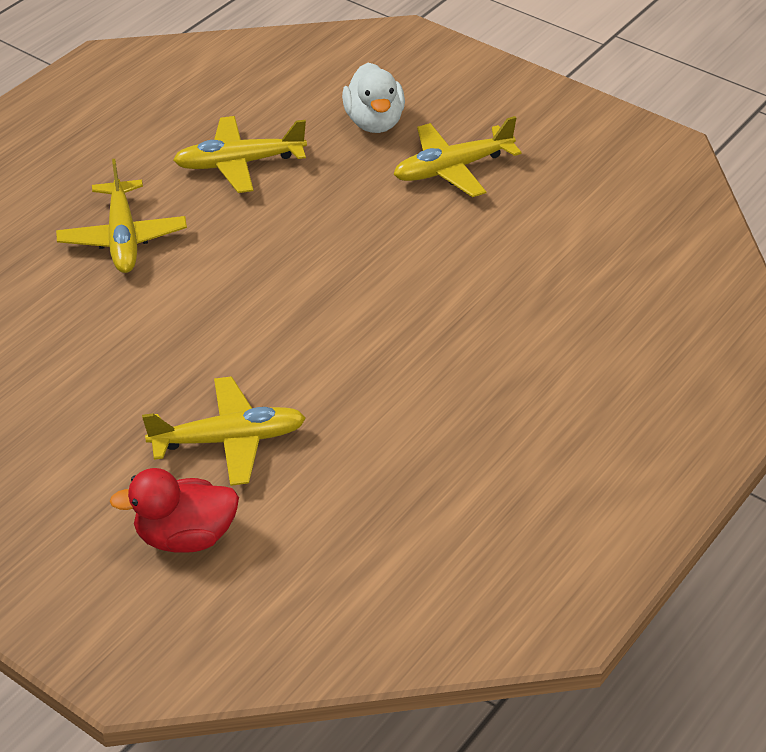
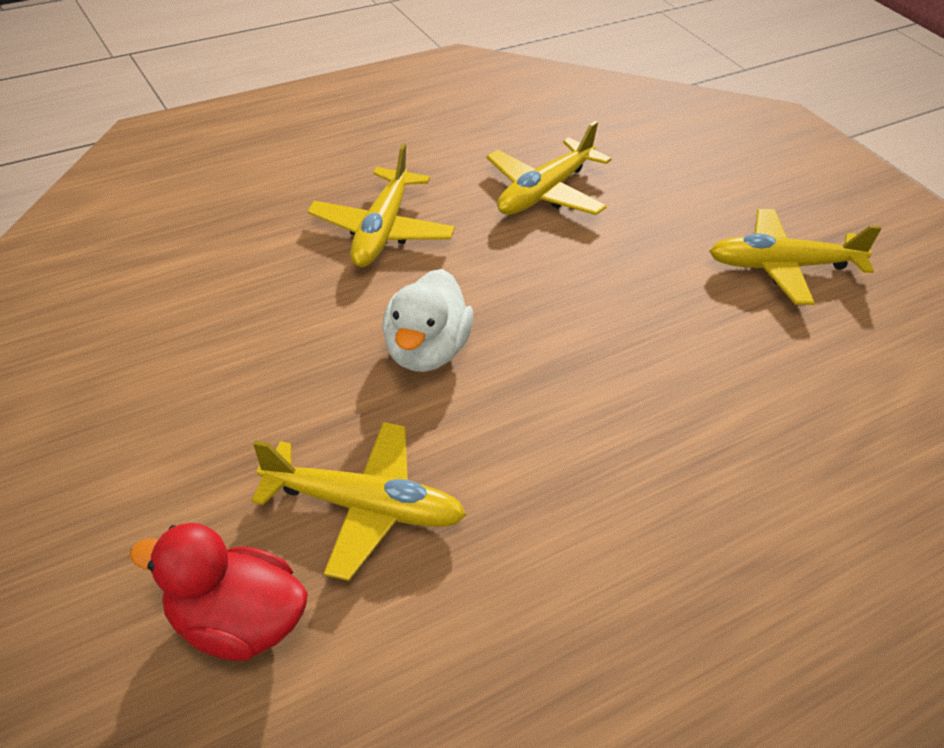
camera: 20 degrees right, 0 degrees up
yellow plane [173,116,307,193] -> yellow plane turned 60 degrees counterclockwise [486,121,611,215]
white duck [342,63,405,133] -> white duck moved to [382,269,473,372]

